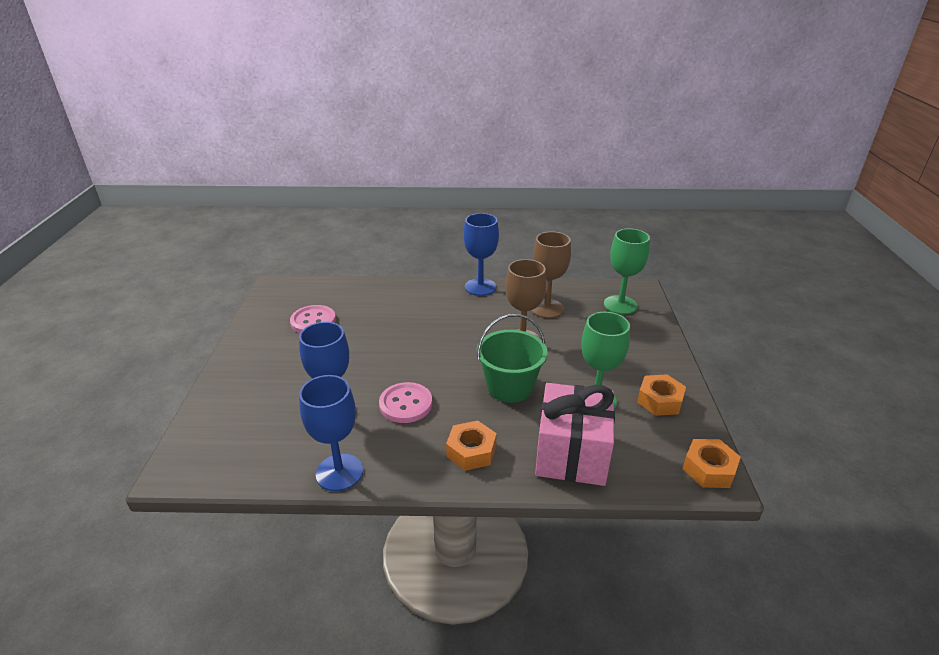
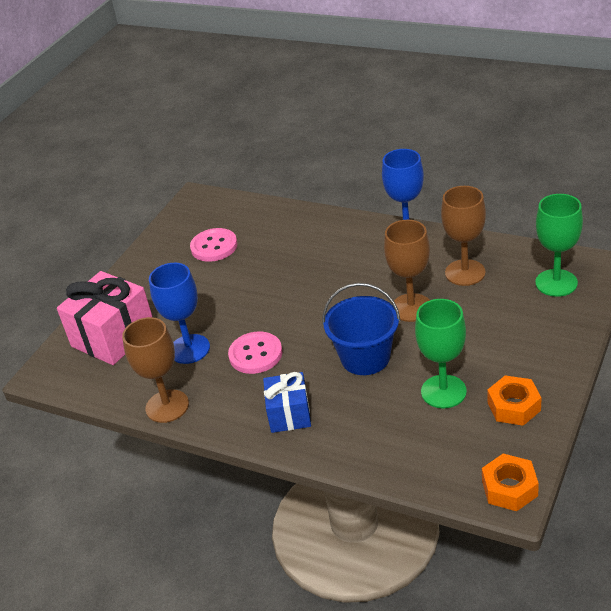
camera: 30 degrees right, 5 degrees up
blue goblet [299,375,363,491] -> brown goblet [122,317,189,423]
orange nut [446,421,497,471] -> blue gift [263,372,311,433]
green bucket [477,314,548,403] -> blue bucket [322,283,400,375]
pink gift [535,383,615,486] -> pink gift moved to [57,271,152,365]

